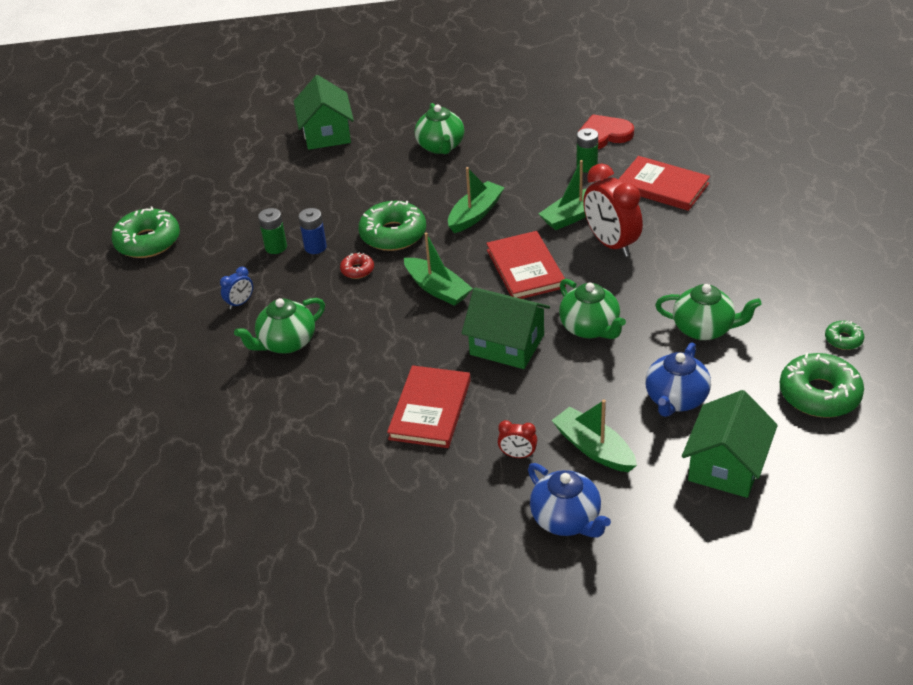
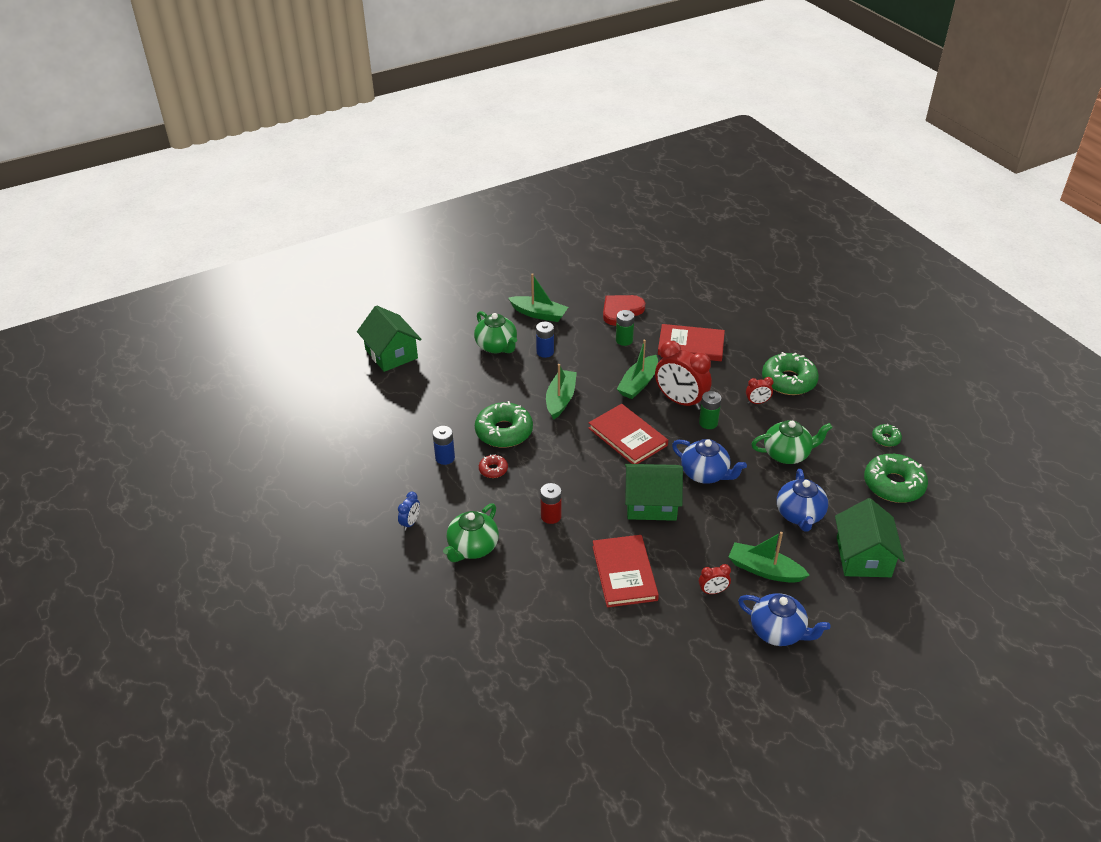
camera: 25 degrees left, 0 degrees up
green donut [111,207,180,258] -> green donut moved to [762,352,819,395]
green battery [258,208,287,254] -> green battery moved to [699,391,721,429]
green boat [404,233,473,306] -> green boat moved to [508,273,568,322]
green teapot [559,279,626,339] -> blue teapot [672,439,747,484]
none -> blue battery [536,322,554,358]
none -> red battery [540,483,561,524]
none -> red clock [746,377,774,404]

